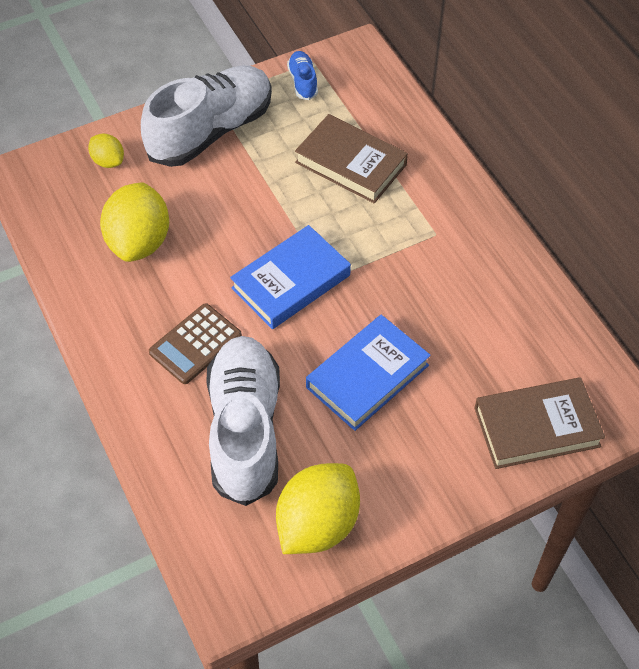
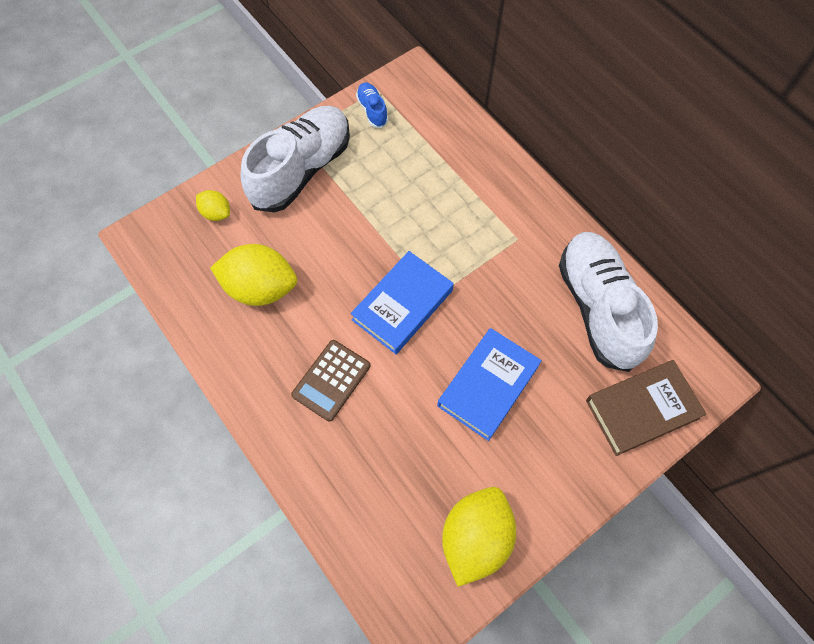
camera: 10 degrees left, 10 degrees up
yellow lemon [100,182,169,262] -> yellow lemon turned 75 degrees counterclockwise [210,244,297,306]
white shoe [206,336,280,506] -> white shoe moved to [559,232,658,372]
brown book [295,114,408,204] -> none

